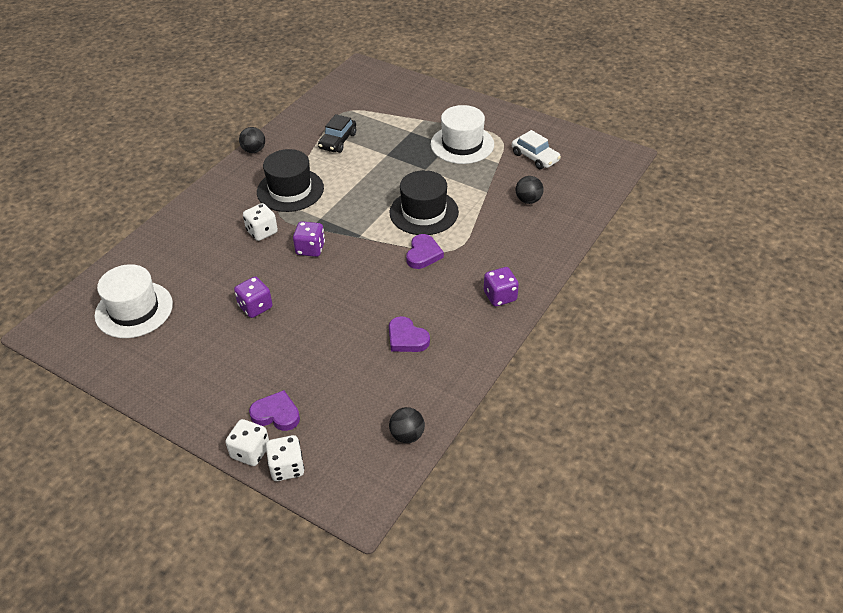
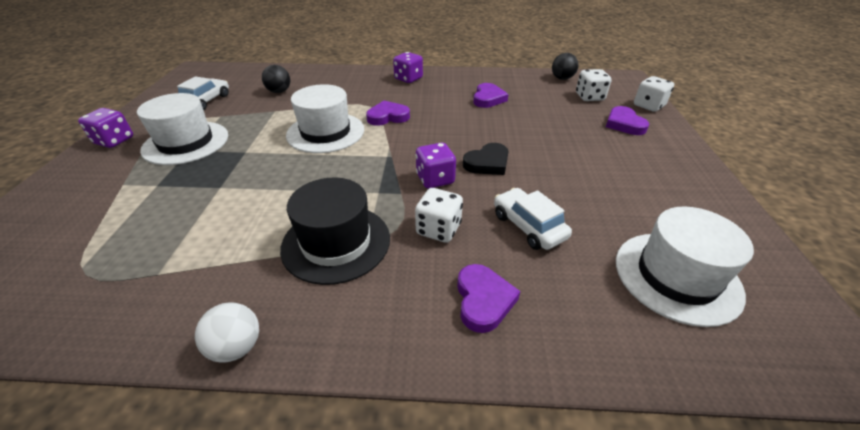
camera: 120 degrees left, 5 degrees down
white dice [226,419,269,466] -> white dice moved to [576,69,612,101]
purple dice [234,276,272,318] -> purple dice moved to [78,108,133,148]
black ball [239,127,265,153] -> white ball [195,302,259,363]
black car [318,114,356,153] -> none
black hat [389,170,459,235] -> white hat [286,84,364,153]
none -> purple heart [457,264,520,333]
none -> black heart [463,143,509,175]
none -> white car [494,188,572,250]

